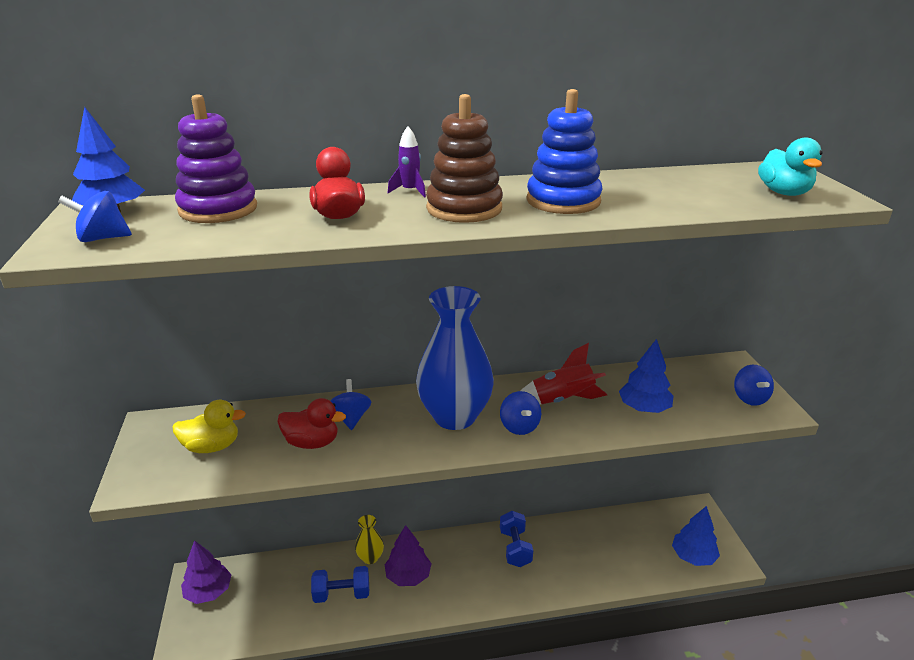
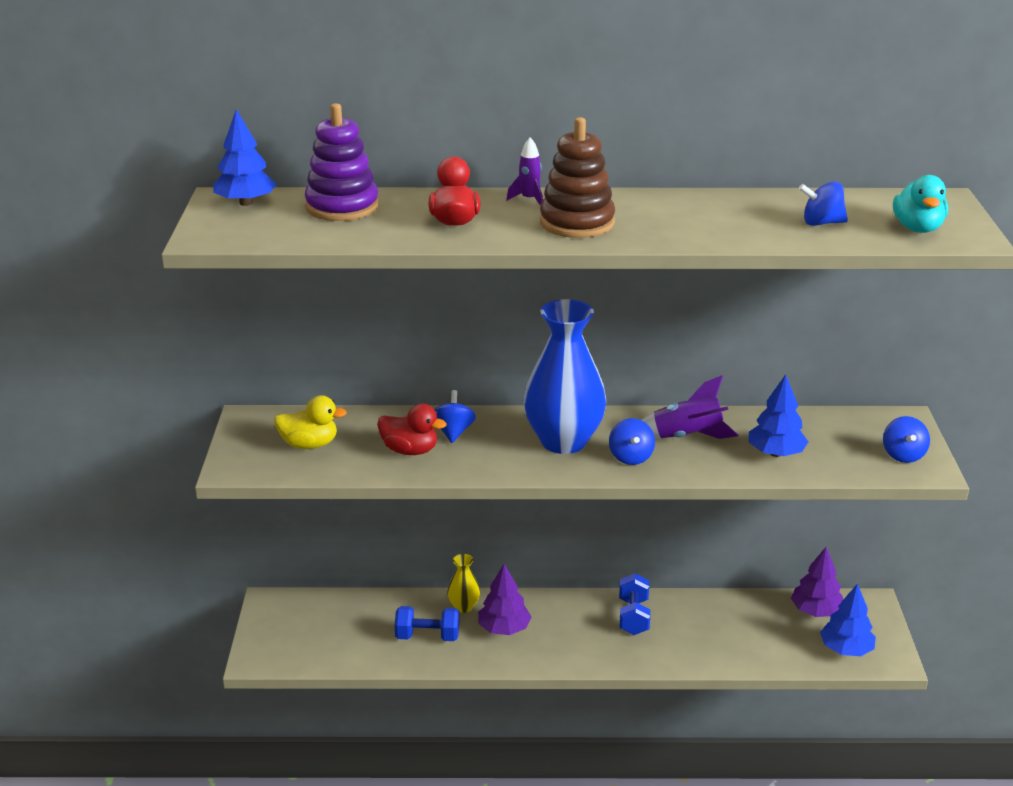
camera: 10 degrees right, 0 degrees up
blue spinning top [58,191,132,242] -> blue spinning top moved to [799,181,848,226]
purple tree [181,540,232,604] -> purple tree moved to [791,547,843,617]
red rocket [521,343,607,405] -> purple rocket [642,375,739,439]
blue stacking toy [527,89,603,214] -> none

